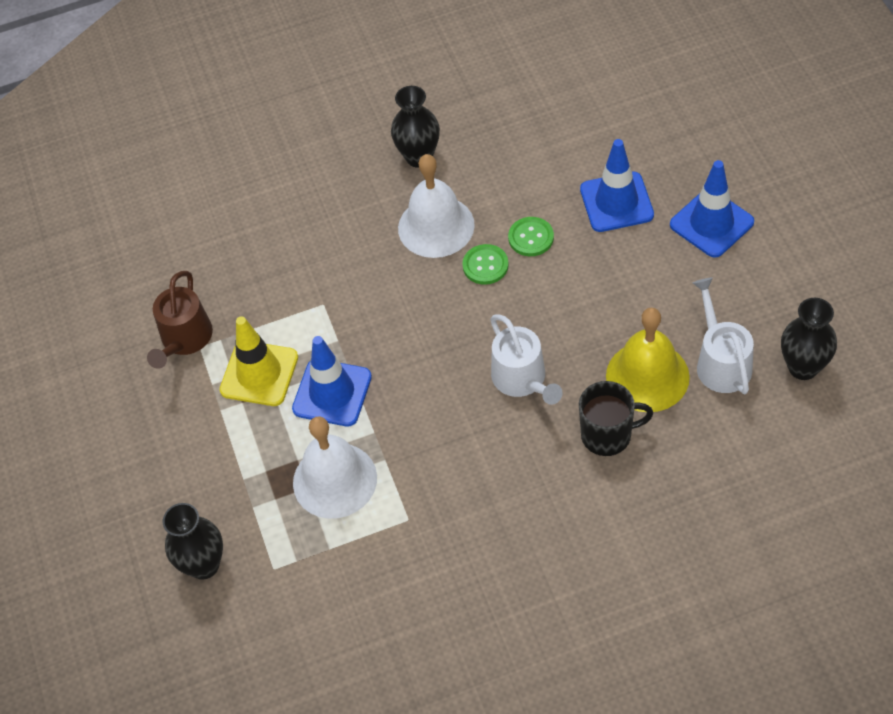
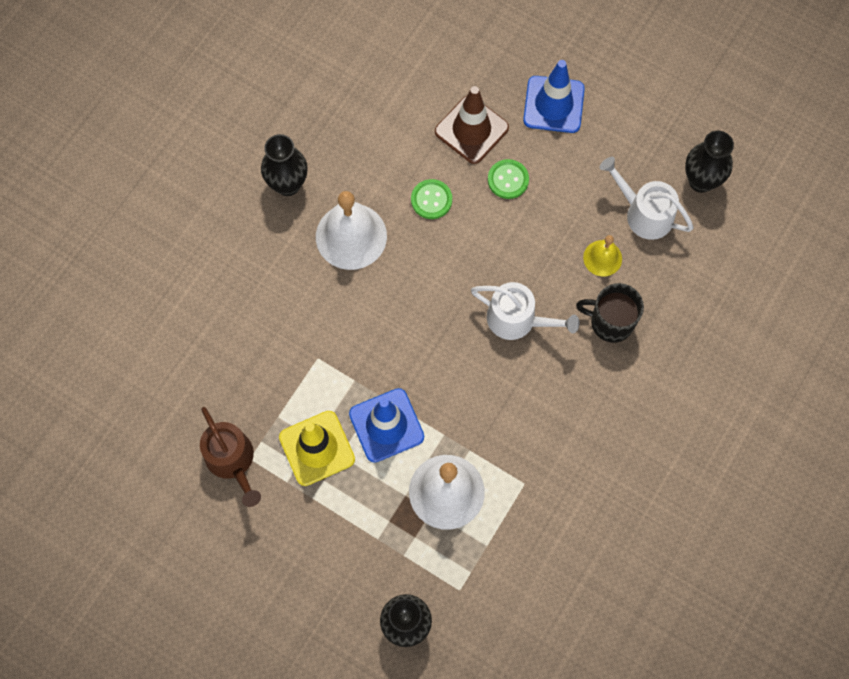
camera: 45 degrees left, 15 degrees up
green button [462,244,509,285] -> green button moved to [488,159,529,199]
black mug [579,381,653,456] -> black mug turned 120 degrees counterclockwise [576,283,644,343]
blue traffic cone [580,139,654,232] -> brown traffic cone [435,86,509,164]
yellow bell [606,308,690,412] -> yellow bell [583,235,622,277], size x0.54

